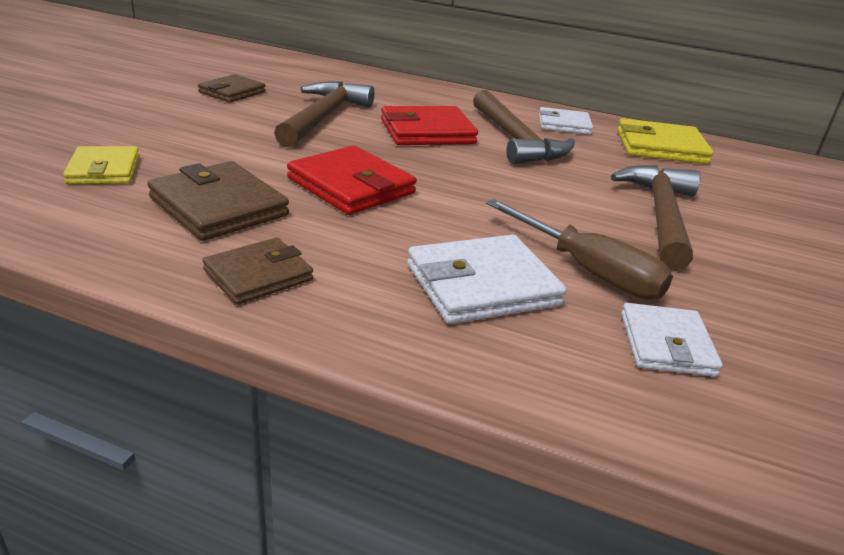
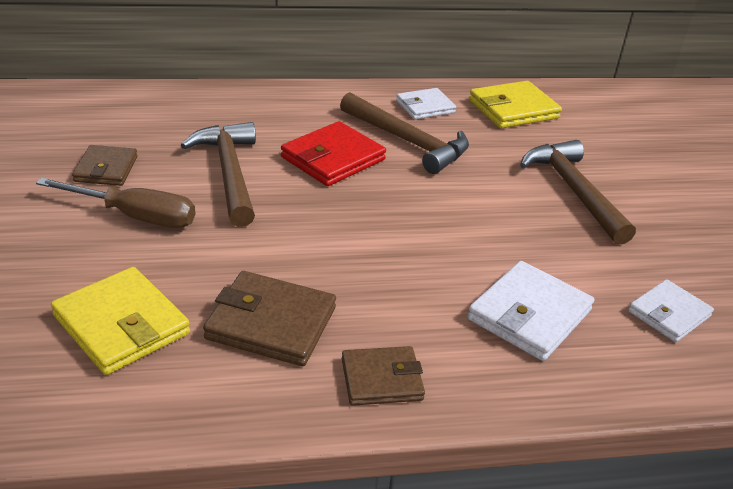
camera: 30 degrees left, 5 degrees up
yellow wallet [63,146,140,184] -> yellow wallet [51,267,190,375], size x1.52
brown wallet [203,237,313,305] -> brown wallet turned 60 degrees clockwise [342,346,425,406]
red wallet [287,145,417,215] -> none
brown screwdriver [486,199,673,300] -> brown screwdriver moved to [36,178,195,228]
white wallet [621,303,723,377] -> white wallet turned 75 degrees clockwise [628,279,714,342]

